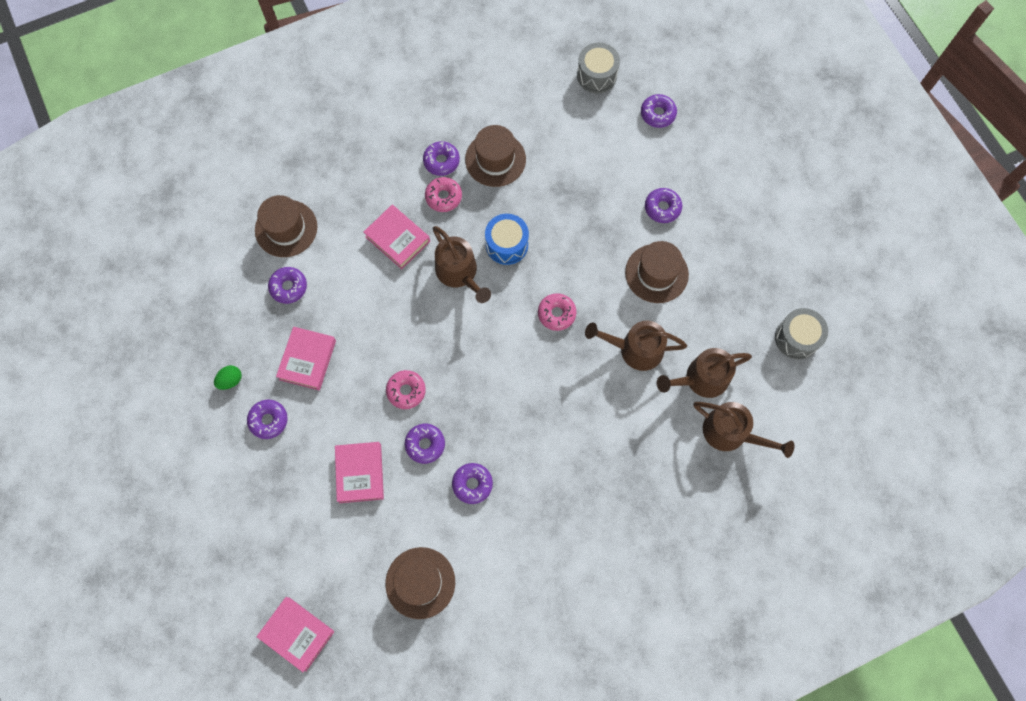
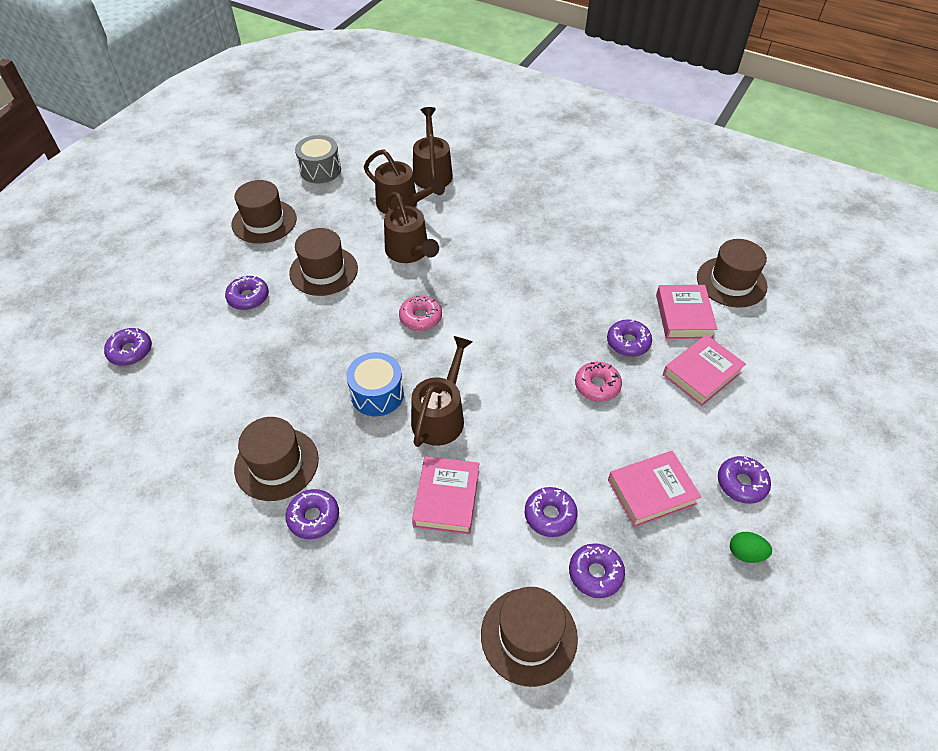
camera: 125 degrees left, 20 degrees down
pink book [257,597,334,672] -> pink book moved to [656,285,718,339]
pink donut [425,177,462,212] -> none
purple donut [452,463,493,504] -> purple donut moved to [525,487,578,537]
grey drum [577,43,620,93] -> none
none -> brown hat [232,180,297,244]

